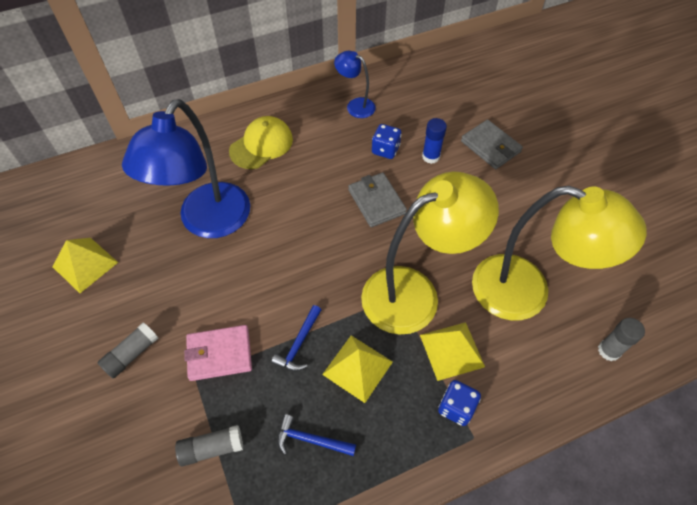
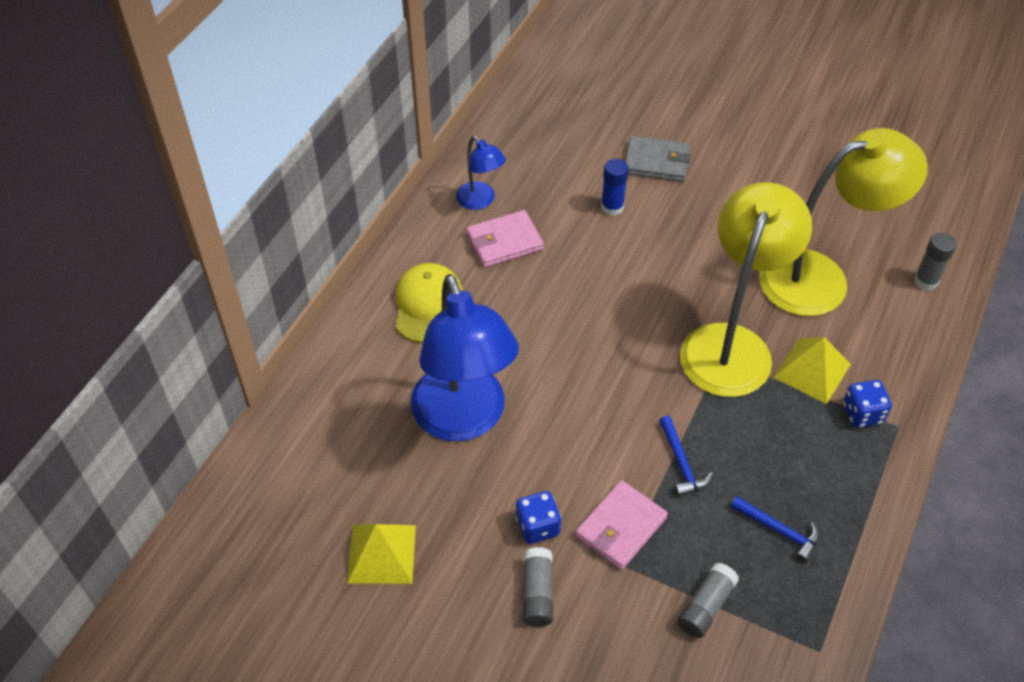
camera: 40 degrees left, 5 degrees down
blue hammer [277,414,356,456] -> blue hammer turned 120 degrees counterclockwise [731,496,819,563]
yellow pyramid [322,335,393,403] -> none
blue lamp [334,51,376,118] -> blue lamp turned 120 degrees counterclockwise [456,136,506,210]
grey wallet [348,173,407,227] -> none
blue dice [372,124,401,159] -> blue dice moved to [516,491,561,544]
none -> pink wallet [466,210,544,267]

